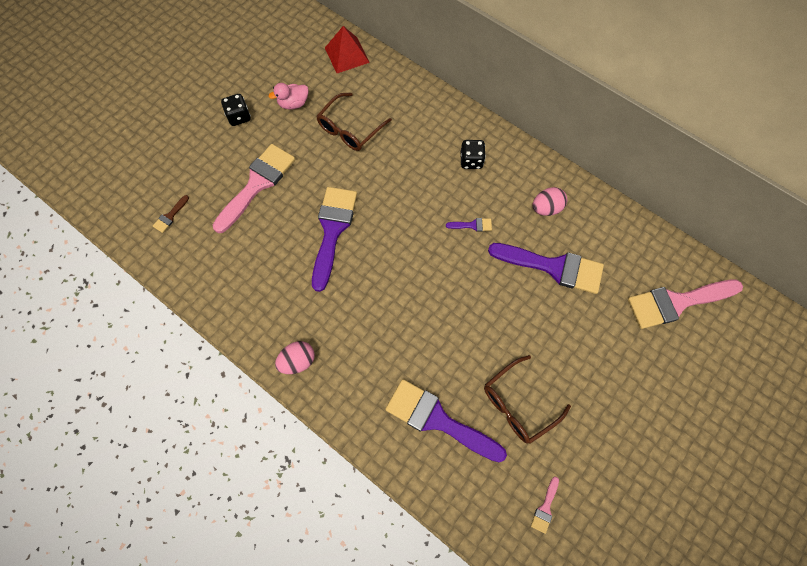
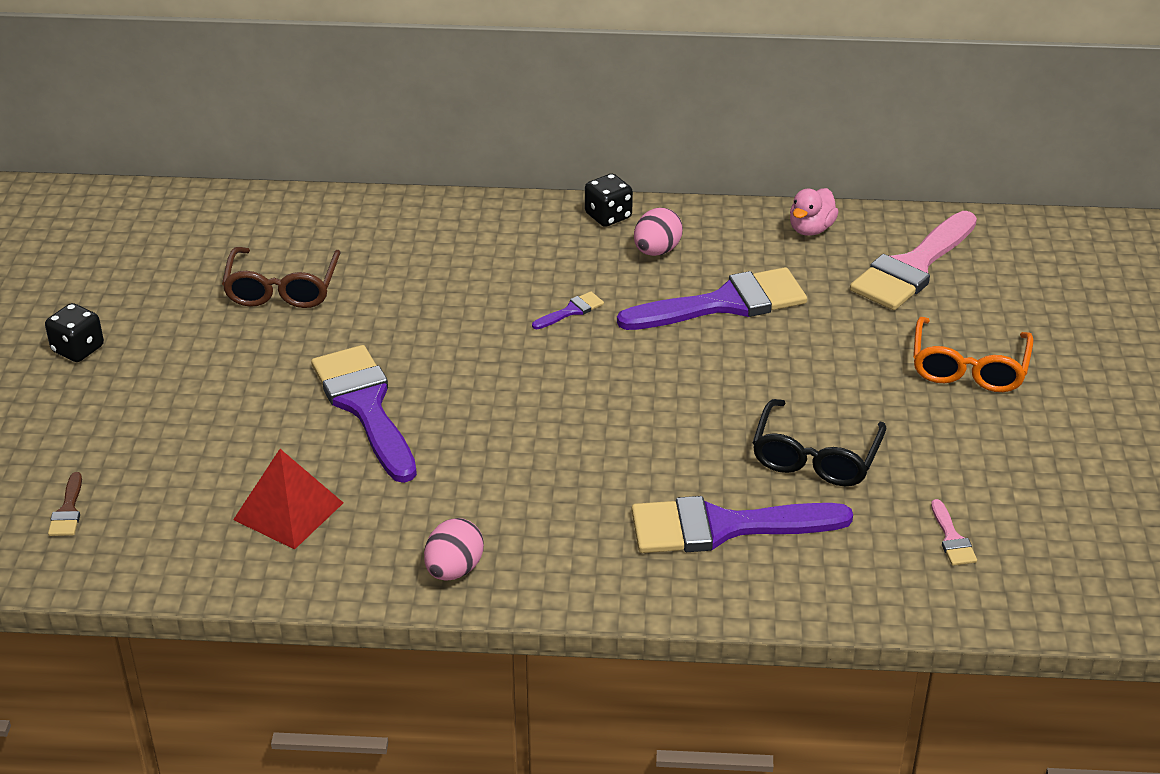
camera: 35 degrees left, 30 degrees down
pink brush [213,144,295,233] -> none
pink duck [269,83,308,109] -> pink duck moved to [790,188,839,236]
red pyramid [325,26,370,73] -> red pyramid moved to [233,449,343,550]
black dice [460,140,486,169] -> black dice moved to [585,174,633,227]
brown glasses [484,355,571,444] -> black glasses [753,399,886,486]
none -> orange glasses [913,317,1034,392]

